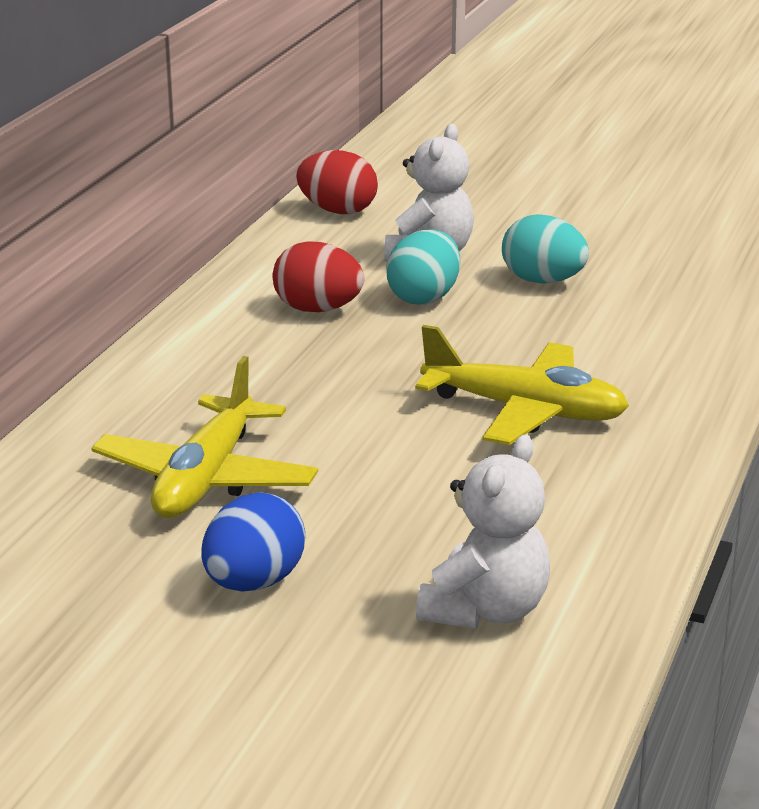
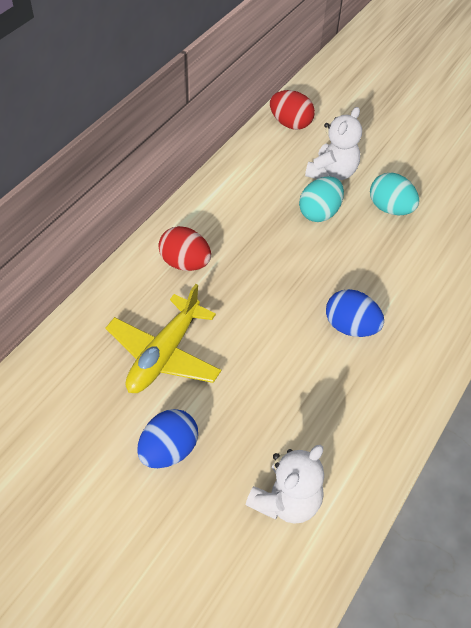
camera: 10 degrees right, 25 degrees up
red egg [273,241,364,312] -> red egg moved to [158,226,211,271]
yellow plane [415,325,629,445] -> blue egg [326,289,384,337]

